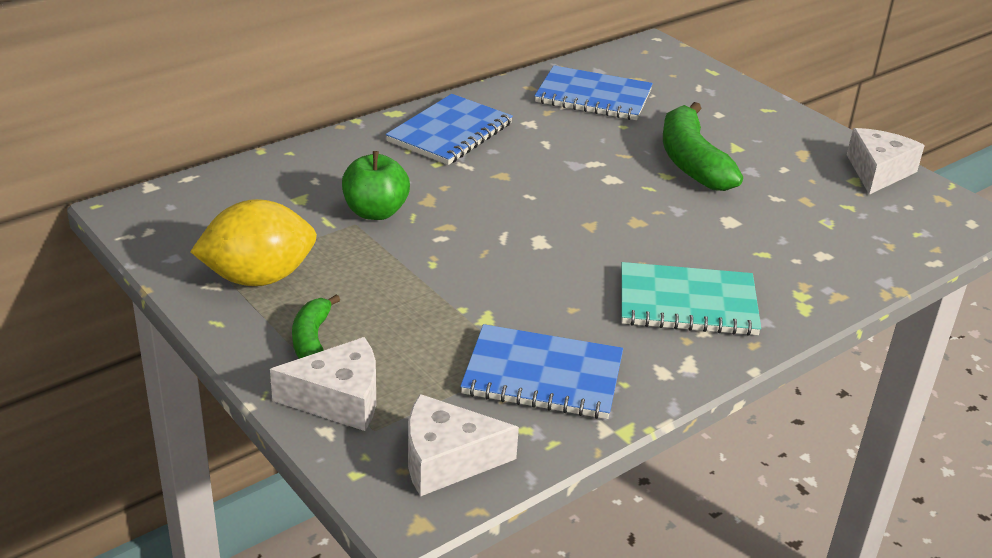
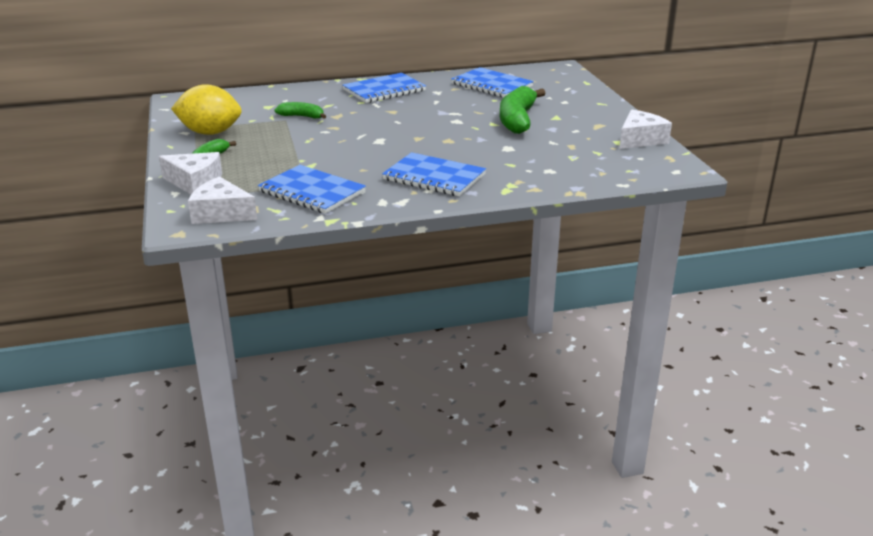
camera: 25 degrees right, 5 degrees down
green apple [342,151,410,220] -> green banana [274,102,326,119]
turquoise notebook [621,262,761,336] -> blue notebook [382,152,486,196]

